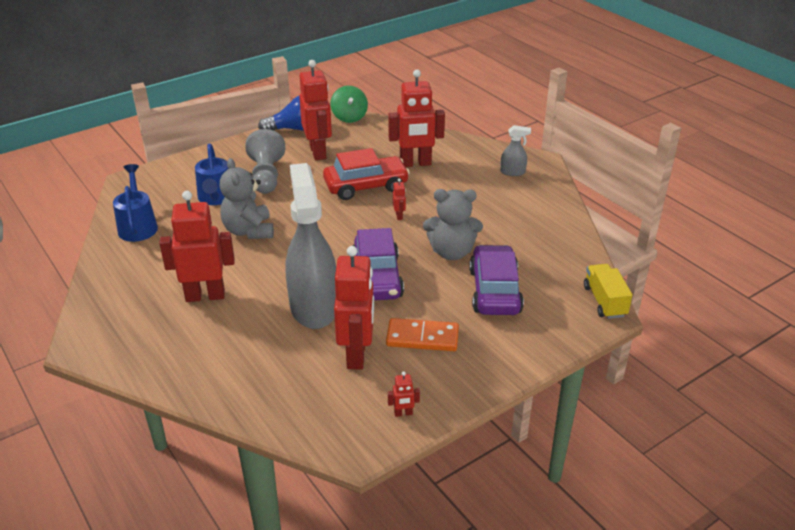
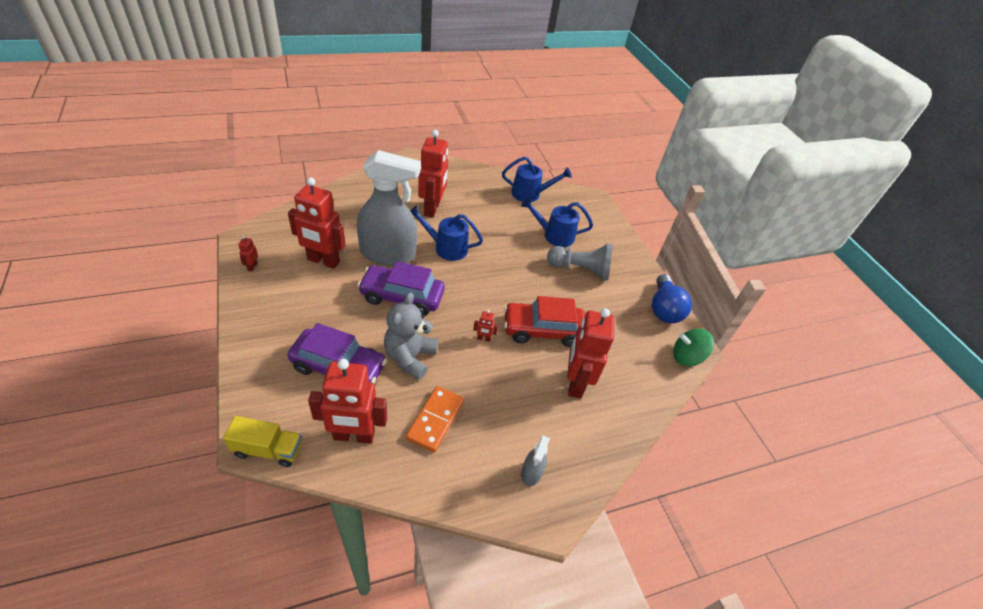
camera: 100 degrees right, 10 degrees up
grey teddy bear [220,158,274,239] -> none
red robot [299,60,332,160] -> red robot moved to [308,359,387,444]
red car [323,148,410,200] -> red car turned 90 degrees clockwise [504,296,586,347]
orange domino [386,318,459,351] -> orange domino moved to [406,386,464,452]
none -> blue watering can [410,205,483,261]

